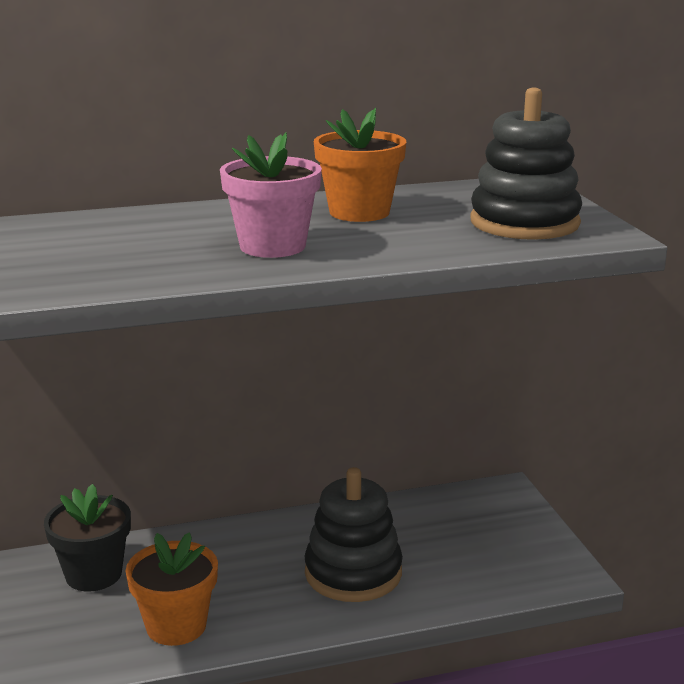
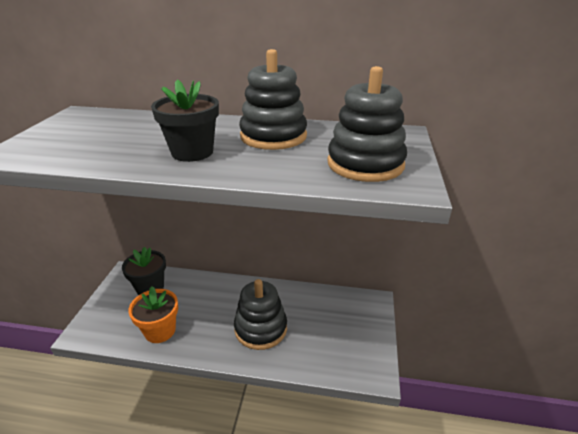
camera: 25 degrees right, 10 degrees up
pink flower pot [220,132,322,258] -> black flower pot [151,79,219,162]
orange flower pot [314,108,406,222] -> black stacking toy [239,49,307,150]

